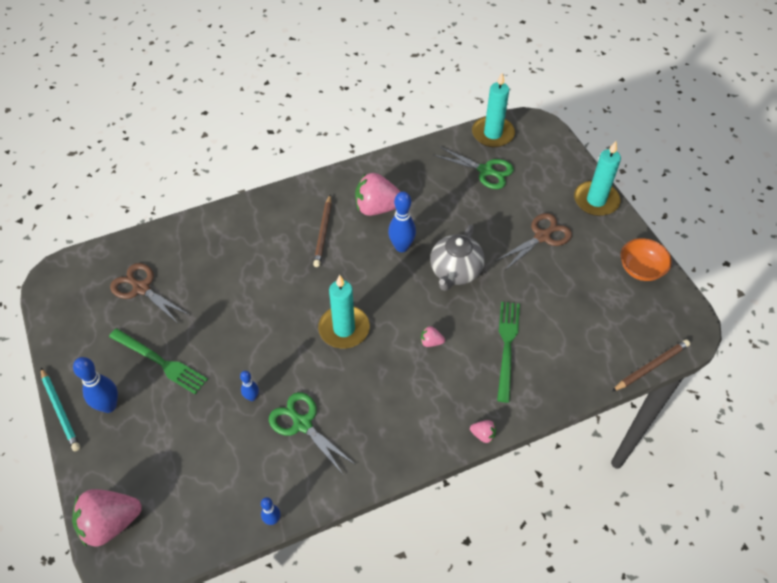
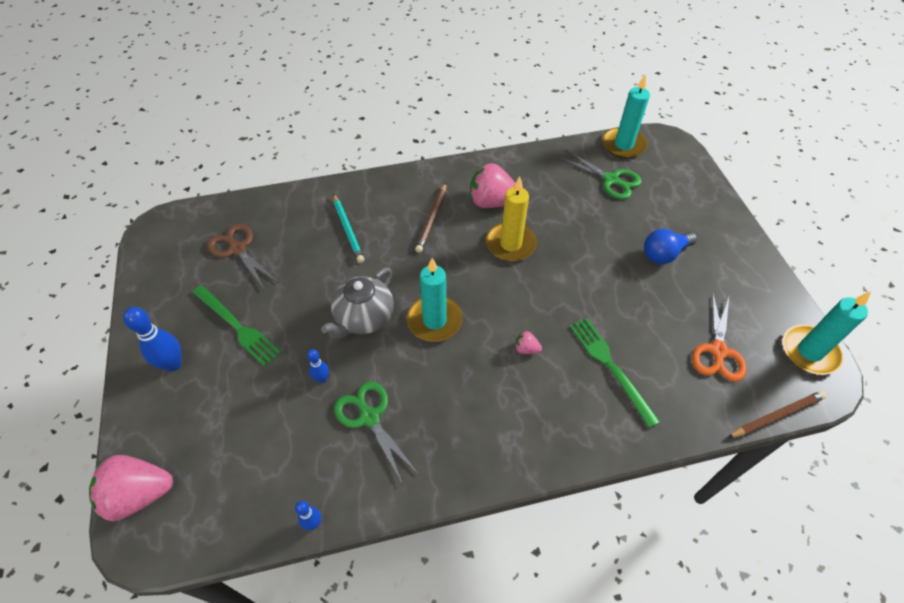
camera: 10 degrees right, 0 degrees up
turquoise pencil [41,368,80,451] -> turquoise pencil moved to [333,194,364,263]
blue bowling pin [388,191,416,252] -> yellow candle [486,176,537,262]
grey teapot [430,225,485,291] -> grey teapot moved to [321,267,394,339]
pink strawberry [470,420,496,443] -> none
brown scissors [495,213,572,270] -> blue light bulb [644,229,697,264]
green fork [497,302,520,403] -> green fork turned 45 degrees counterclockwise [570,318,660,428]
turquoise candle [574,141,621,216] -> turquoise candle moved to [782,291,871,375]
orange bowl [621,238,672,281] -> none
none -> orange scissors [692,292,747,382]

